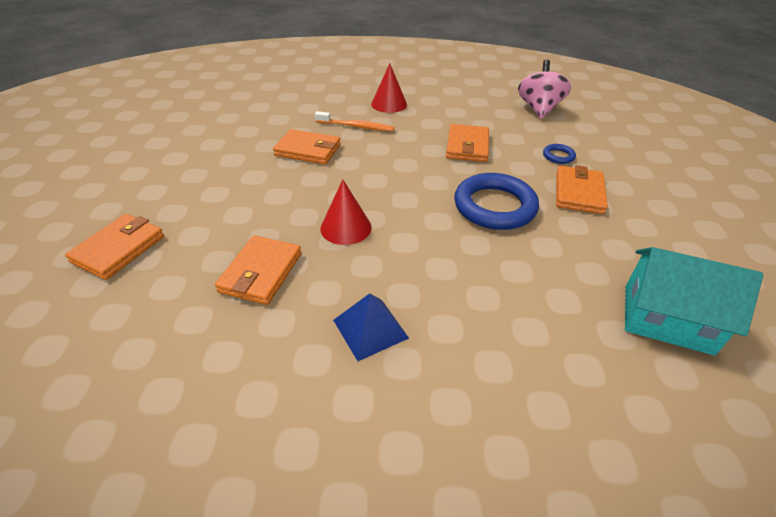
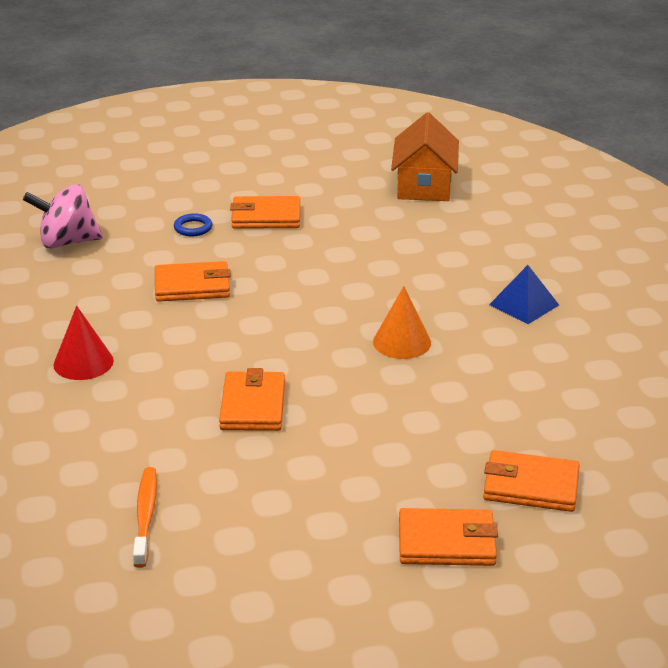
camera: 105 degrees left, 10 degrees down
orange wallet [215,235,301,305] -> orange wallet moved to [399,508,498,566]
orange toothbrush [315,111,394,131] -> orange toothbrush moved to [133,467,157,568]
red cone [320,179,371,245] -> orange cone [373,286,431,359]
blue ring [454,173,539,230] -> none
turquoise house [625,247,763,356] -> orange house [391,112,459,201]

